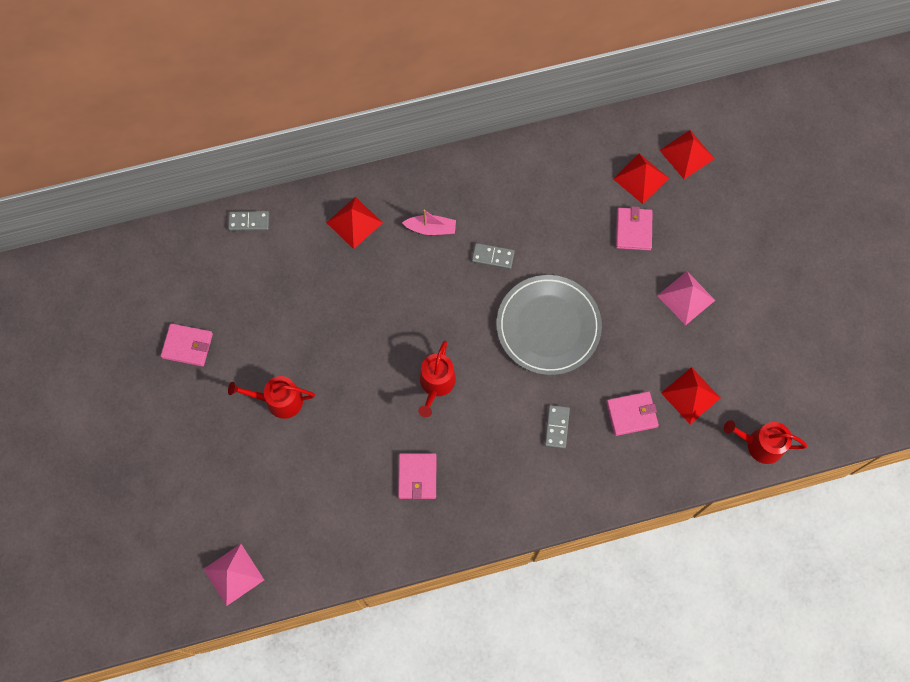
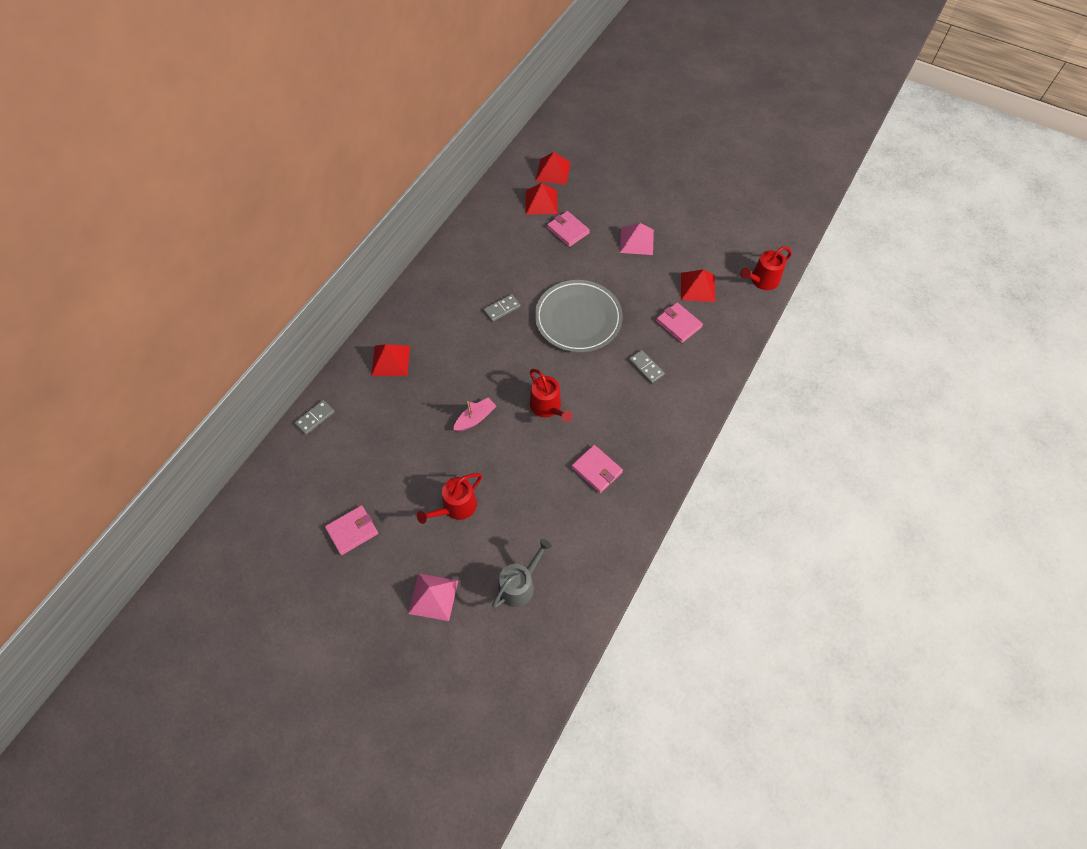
camera: 45 degrees left, 10 degrees down
pink pyramid [204,544,264,606] -> pink pyramid moved to [408,573,458,621]
pink boat [402,210,456,235] -> pink boat moved to [453,398,496,431]
pink wallet [606,391,659,436] -> pink wallet turned 75 degrees counterclockwise [656,302,703,343]
none -> grey watering can [492,539,552,608]

